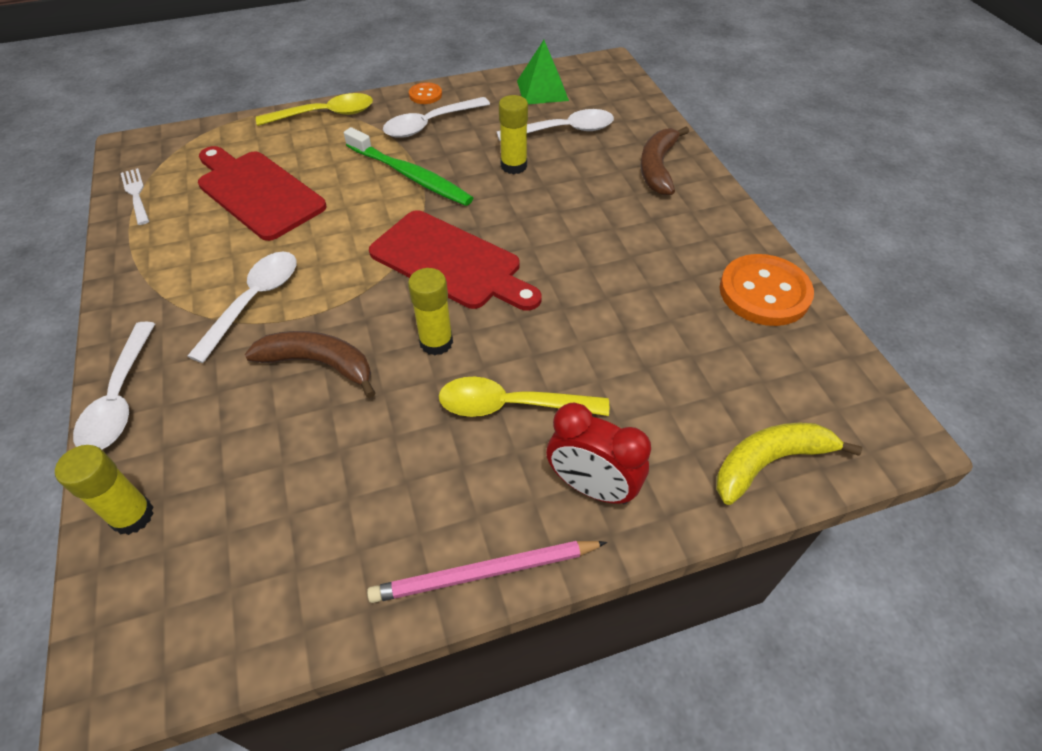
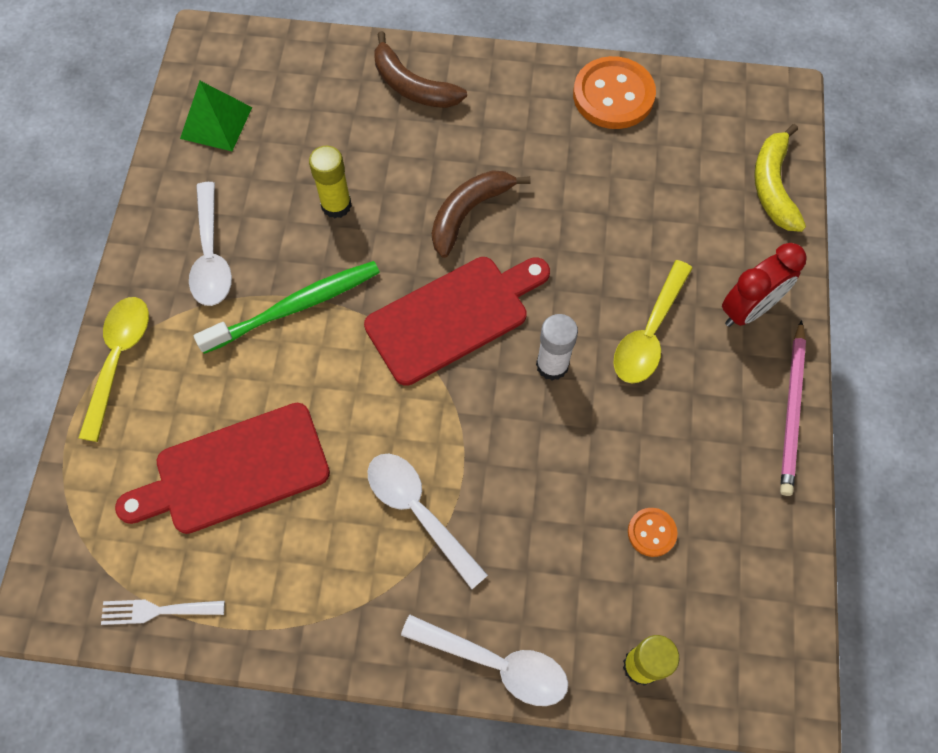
camera: 65 degrees left, 15 degrees up
brown banana [245,331,375,398] -> brown banana moved to [432,170,531,258]
yellow glue stick [408,268,453,355] -> white glue stick [536,314,578,380]
orange button [409,82,442,104] -> orange button moved to [628,508,678,557]
white spoon [497,109,614,141] -> none

